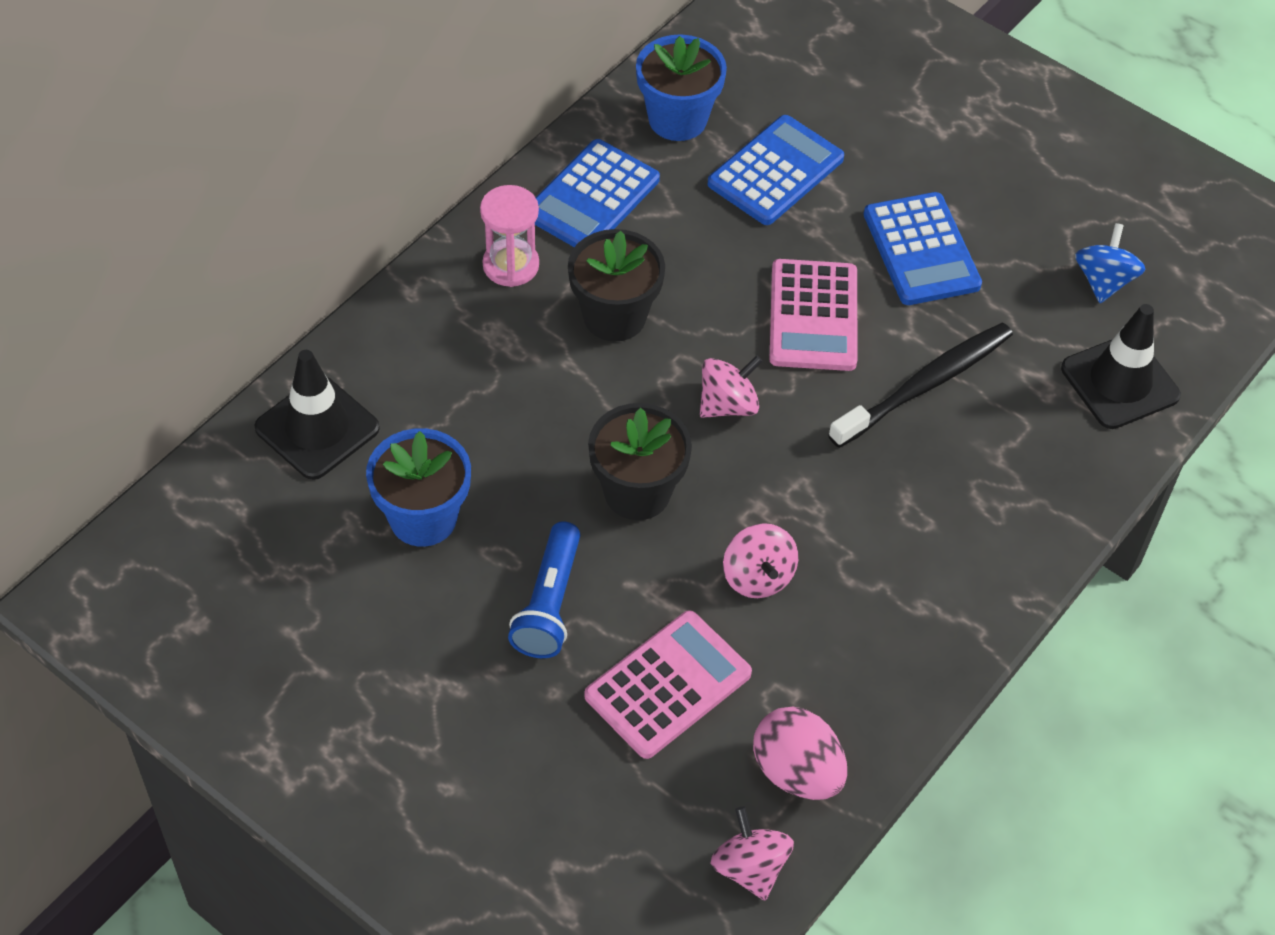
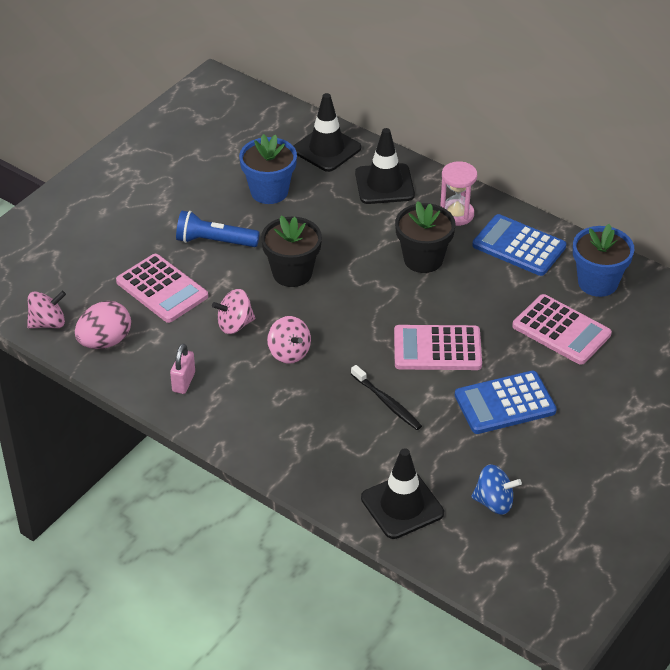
camera: 90 degrees right, 10 degrees down
pink spinning top [700,355,763,418] -> pink spinning top moved to [267,316,311,364]
blue calculator [708,115,844,225] -> pink calculator [512,294,612,365]
black toothbrush [828,323,1013,448] -> black toothbrush [351,365,422,430], size x0.64
none -> pink padlock [170,344,195,394]
none -> black traffic cone [355,128,415,204]

